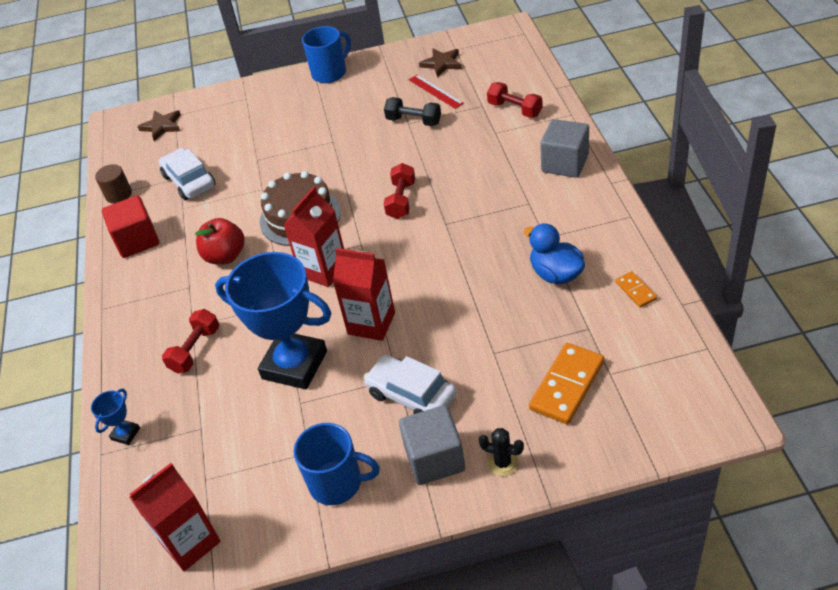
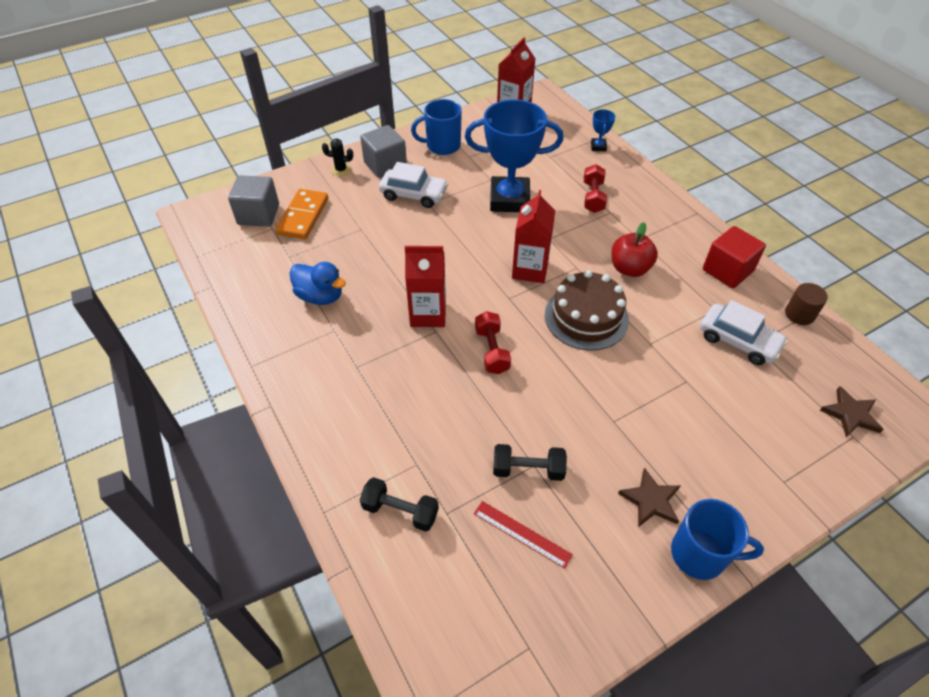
camera: 155 degrees right, 5 degrees up
blue mug [302,26,351,83] -> blue mug turned 105 degrees counterclockwise [671,499,764,580]
red carton [333,248,395,341] -> red carton moved to [405,246,446,327]
brown star [419,48,462,77] -> brown star moved to [618,468,680,527]
red dumbbell [487,82,543,118] -> black dumbbell [360,477,439,532]
grey cube [540,119,589,178] -> grey cube moved to [228,175,279,227]
orange domino [615,271,657,308] -> none

